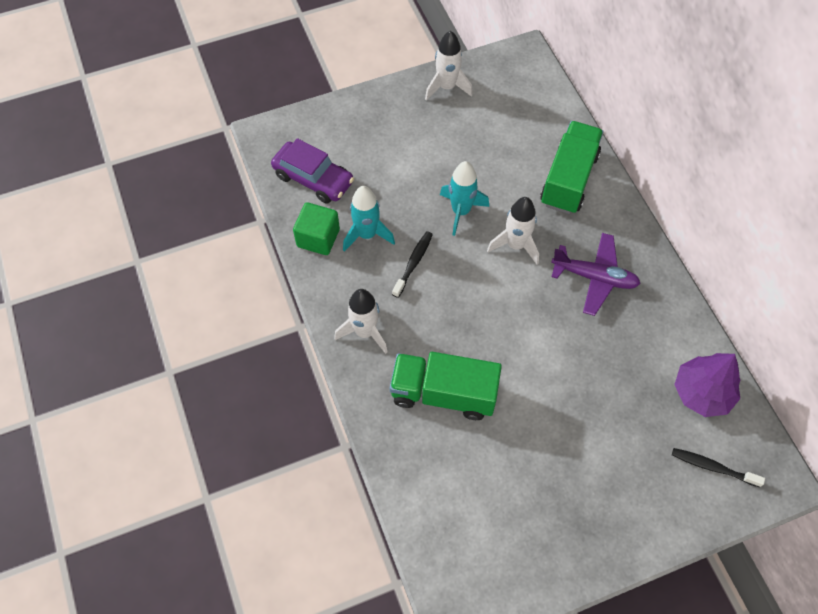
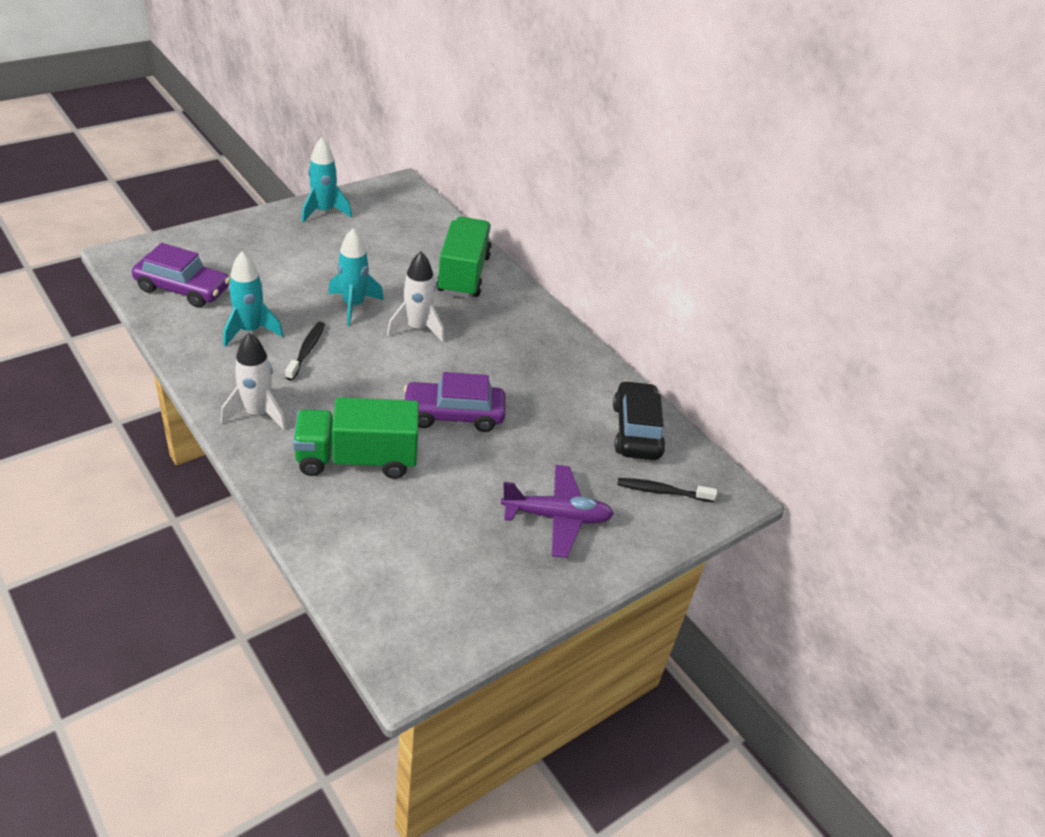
camera: 20 degrees left, 20 degrees down
green cube [293,202,340,255] -> none
white rocket [425,31,473,101] -> turquoise rocket [302,137,352,223]
purple plane [551,233,641,316] -> purple plane moved to [501,465,614,558]
purple tree [674,353,741,417] -> black car [613,381,665,460]
none -> purple car [404,372,506,432]

